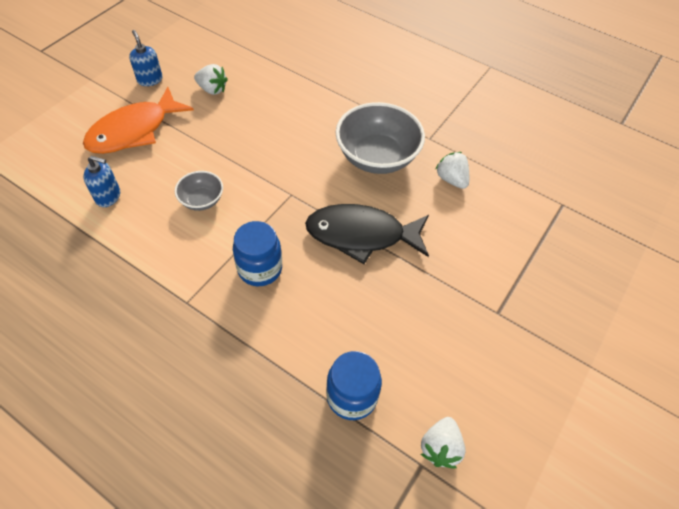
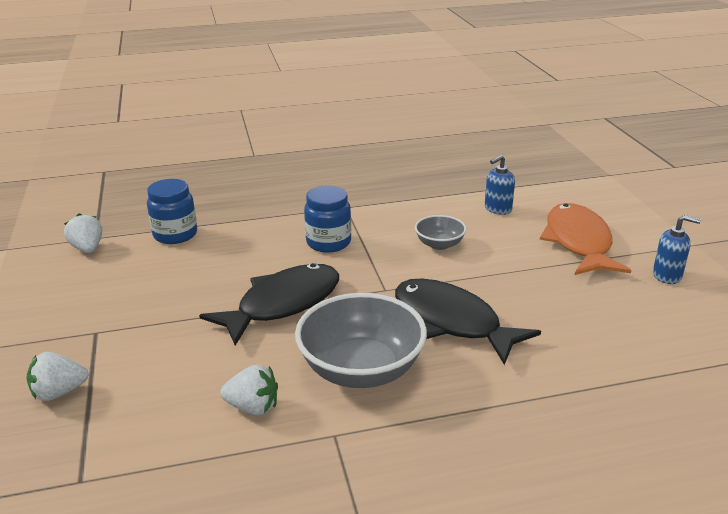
camera: 135 degrees right, 25 degrees down
white strawberry [194,64,228,95] -> white strawberry moved to [27,352,89,401]
none -> black fish [395,278,541,365]

